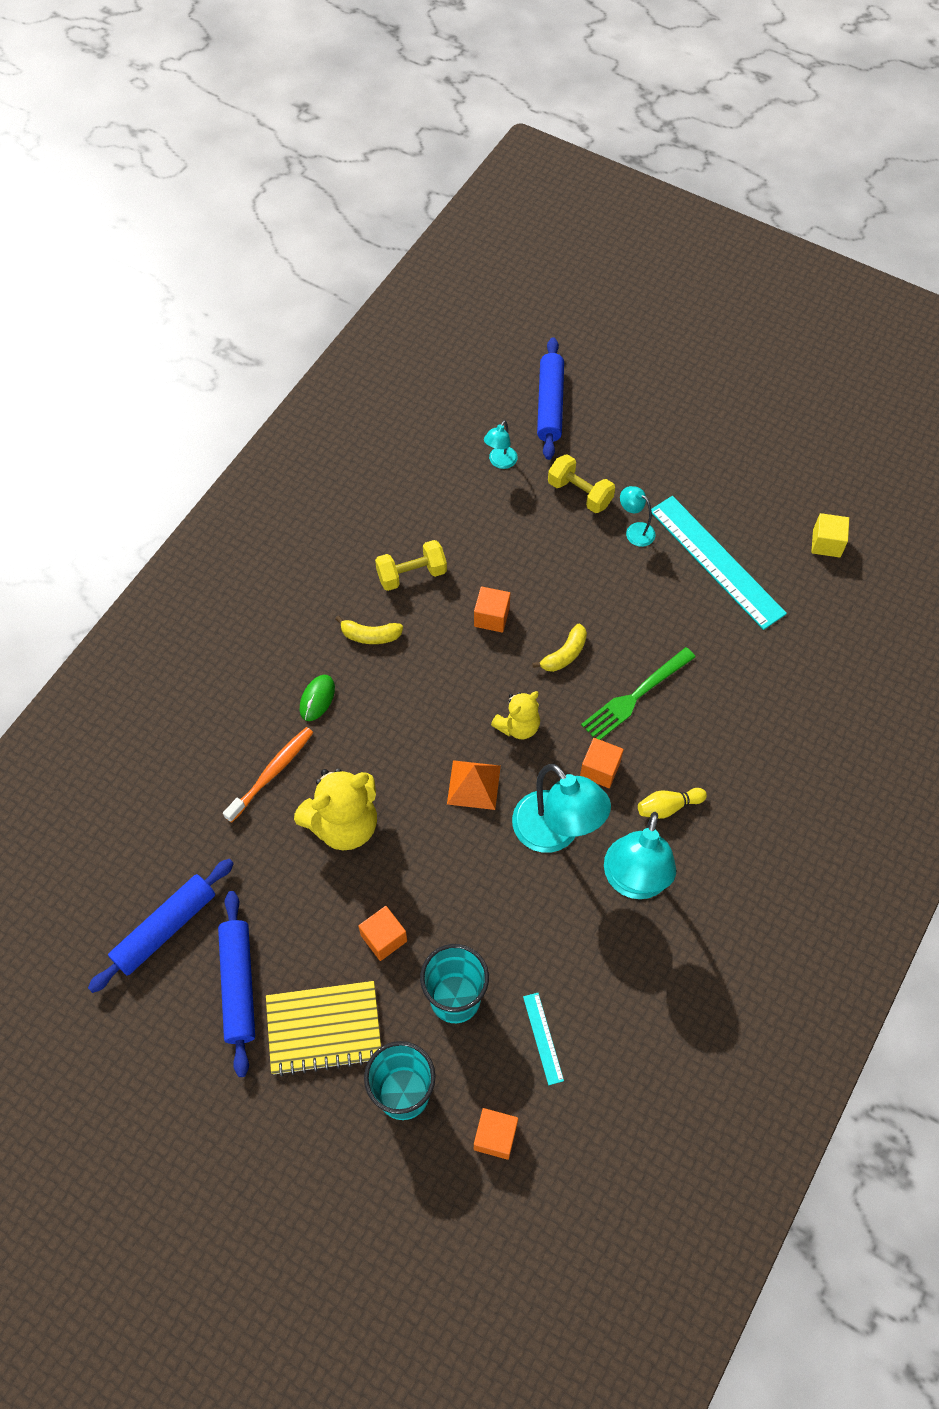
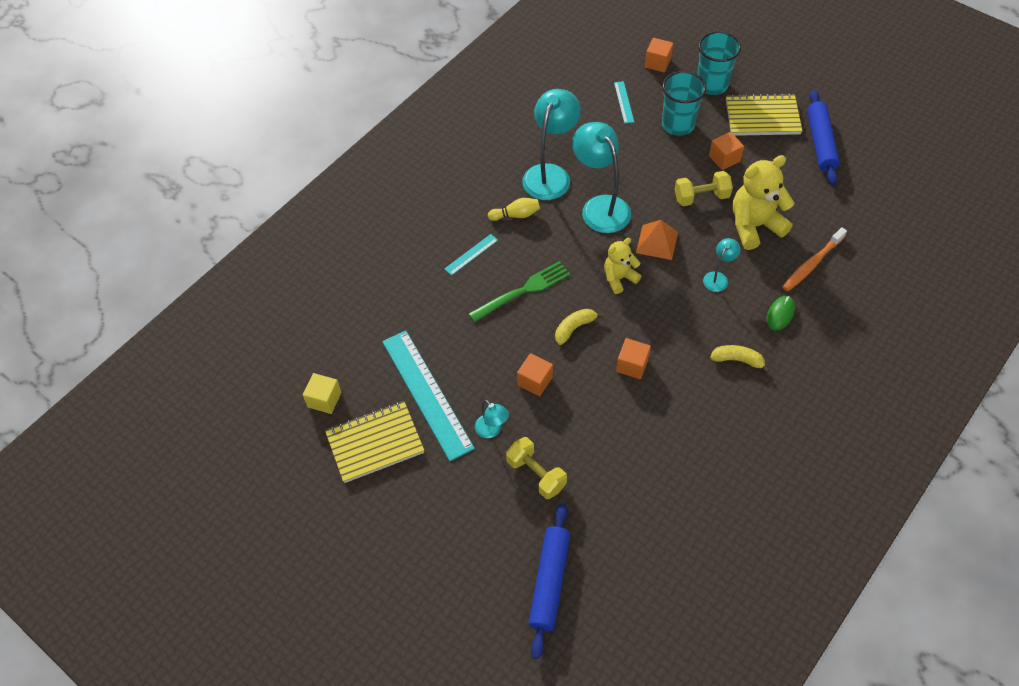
camera: 170 degrees left, 5 degrees down
blue rolling pin [88,859,234,993] -> none
yellow dumbbell [375,540,447,591] -> yellow dumbbell moved to [675,171,733,206]
turquoise lamp [484,420,518,469] -> turquoise lamp moved to [703,238,740,292]
orange cube [580,738,624,788] -> orange cube moved to [517,353,553,396]
none -> yellow notebook [325,401,425,483]
none -> turquoise ruler [444,234,498,276]

